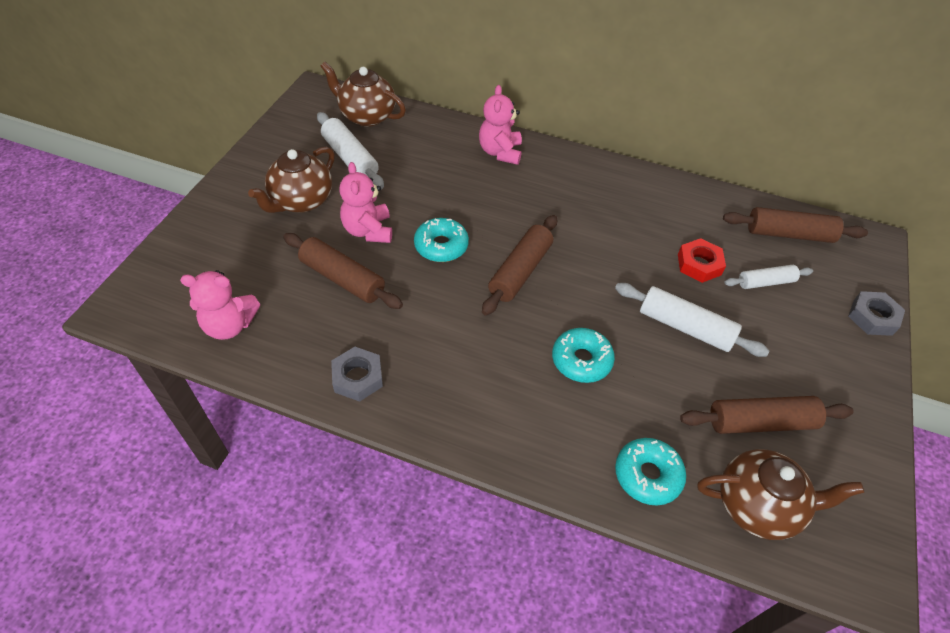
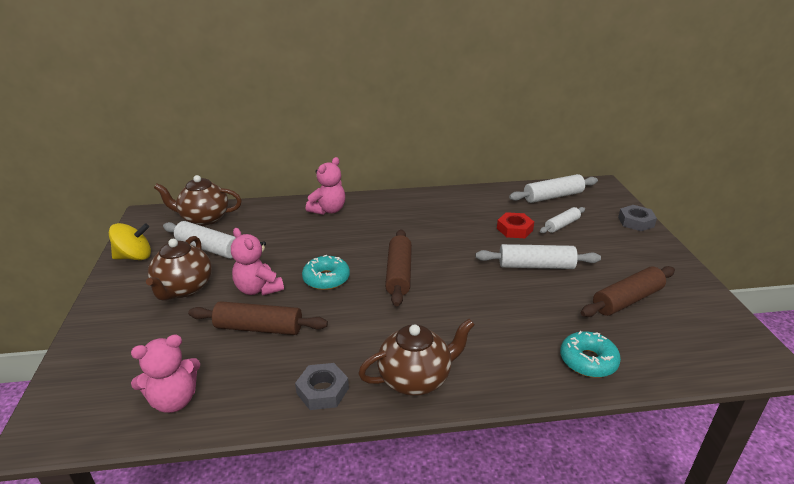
camera: 25 degrees left, 20 degrees down
pink teddy bear [479,85,522,165] -> pink teddy bear turned 120 degrees counterclockwise [306,157,345,215]
turquoise donut [552,328,615,383] -> none
brown teapot [698,449,864,540] -> brown teapot moved to [358,319,475,396]
brown rolling pin [723,207,868,243] -> white rolling pin [509,174,598,203]
none -> yellow spinning top [109,223,151,260]

